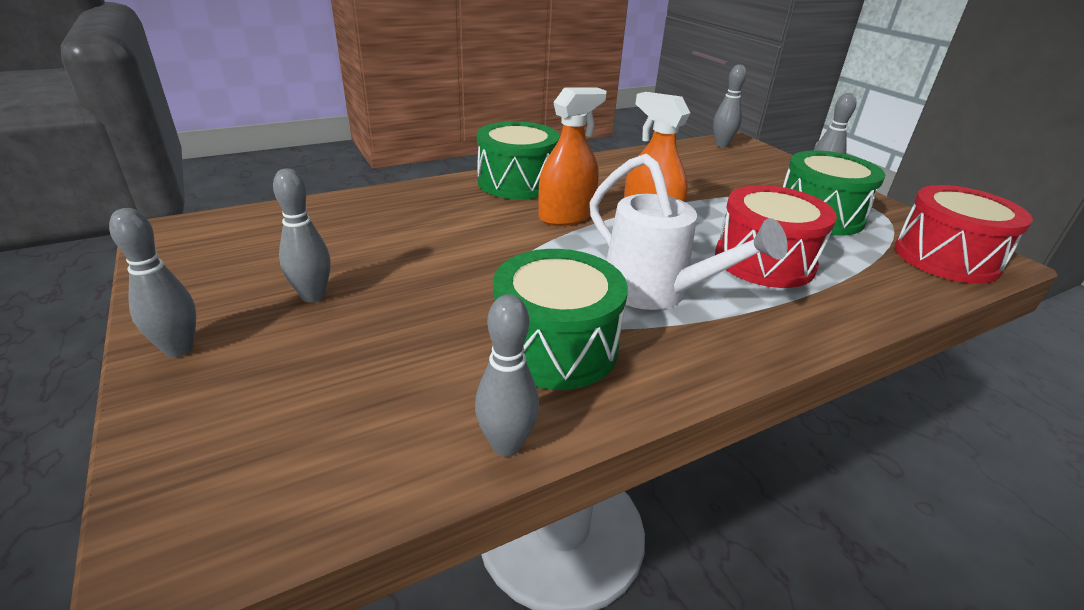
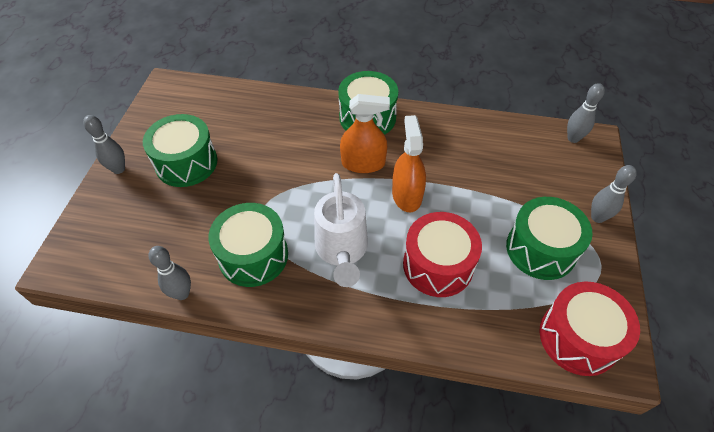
camera: 40 degrees right, 20 degrees up
grey bowling pin [273,168,331,303] -> green drum [143,114,217,187]

